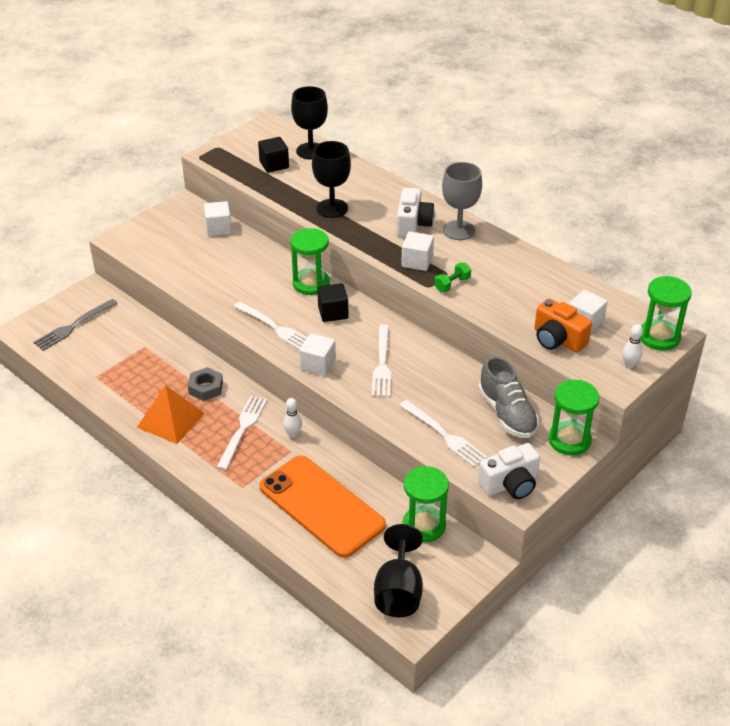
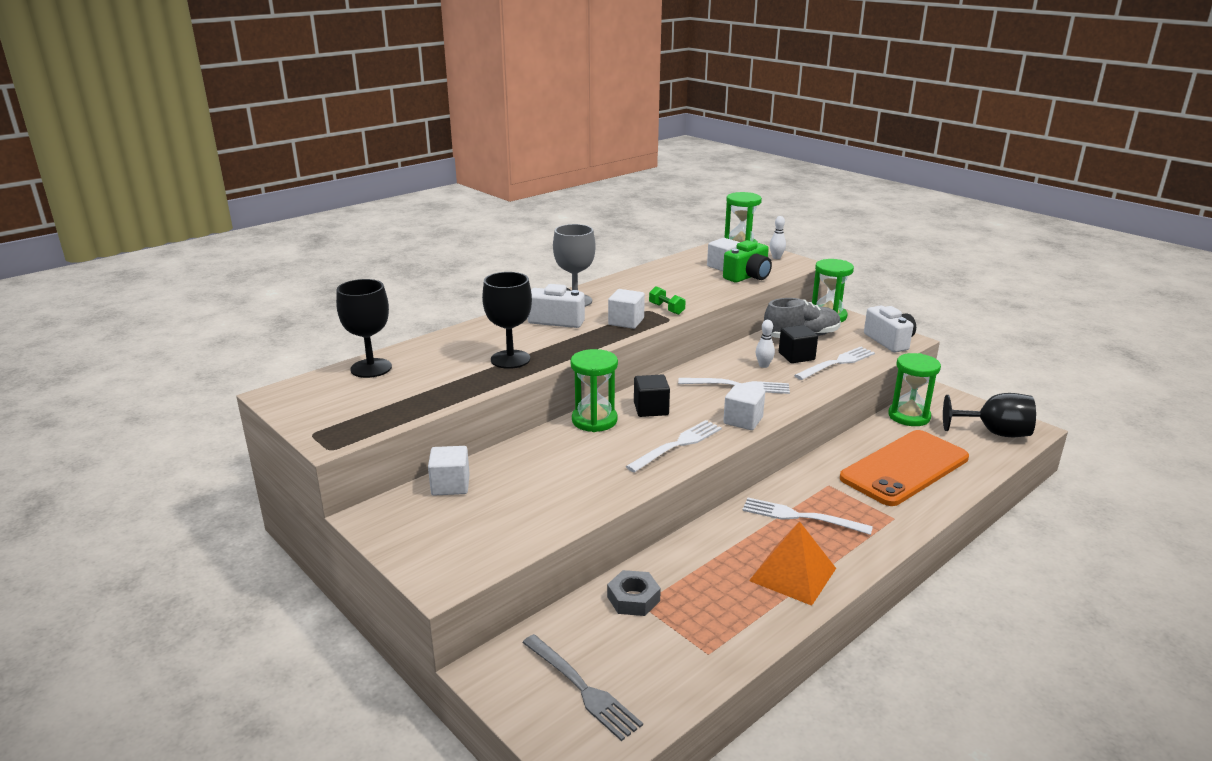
camera: 85 degrees left, 15 degrees down
grey nut [188,367,223,401] -> grey nut moved to [607,570,661,616]
black cube [258,137,289,173] -> black cube moved to [779,325,818,363]
white bowling pin [283,398,302,438] -> white bowling pin moved to [756,320,775,368]
orange camera [534,299,592,353] -> green camera [723,240,772,282]

